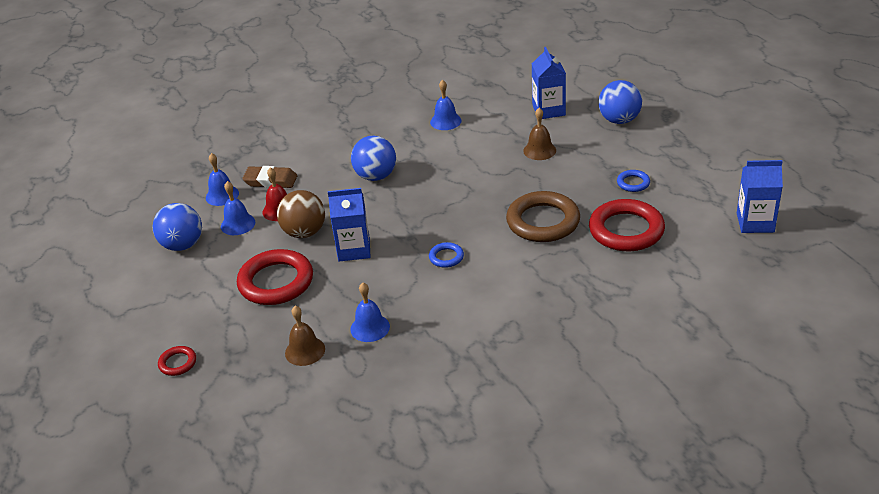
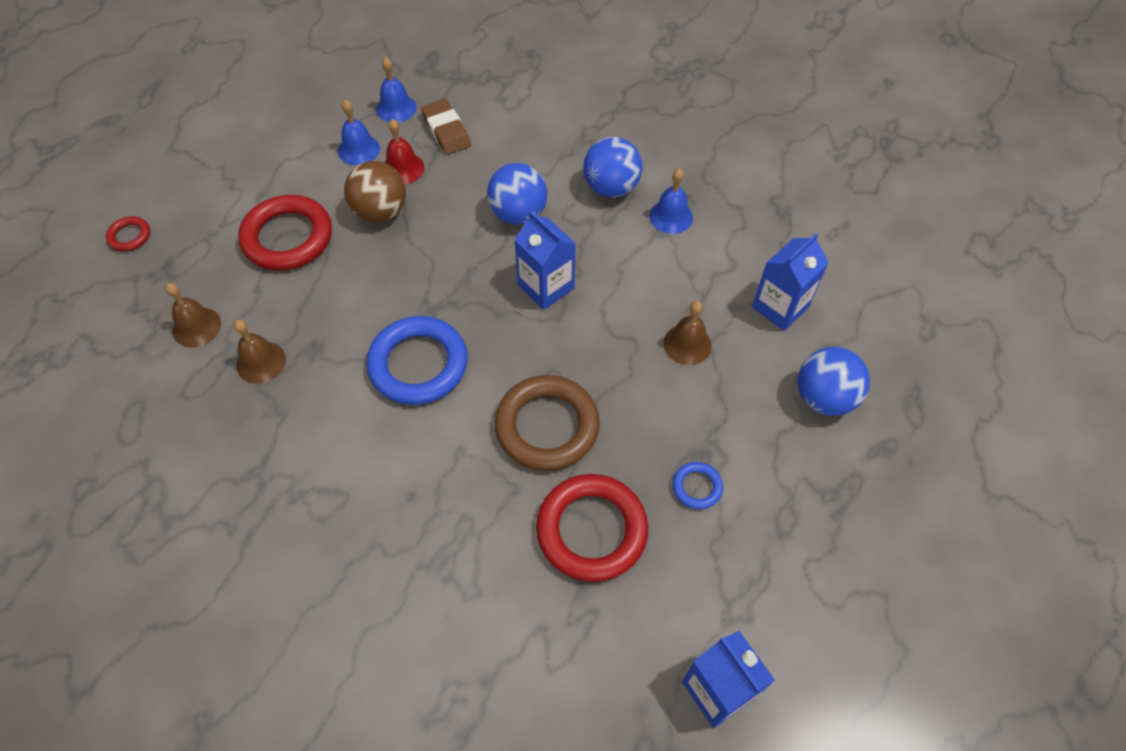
camera: 50 degrees right, 20 degrees up
blue ball [152,203,202,251] -> blue ball moved to [583,137,643,198]
blue carton [328,188,370,261] -> blue carton moved to [514,211,576,310]
blue bell [350,283,390,342] -> brown bell [234,320,286,384]
blue ring [429,242,464,268] -> blue ring [366,316,468,405], size x2.15

